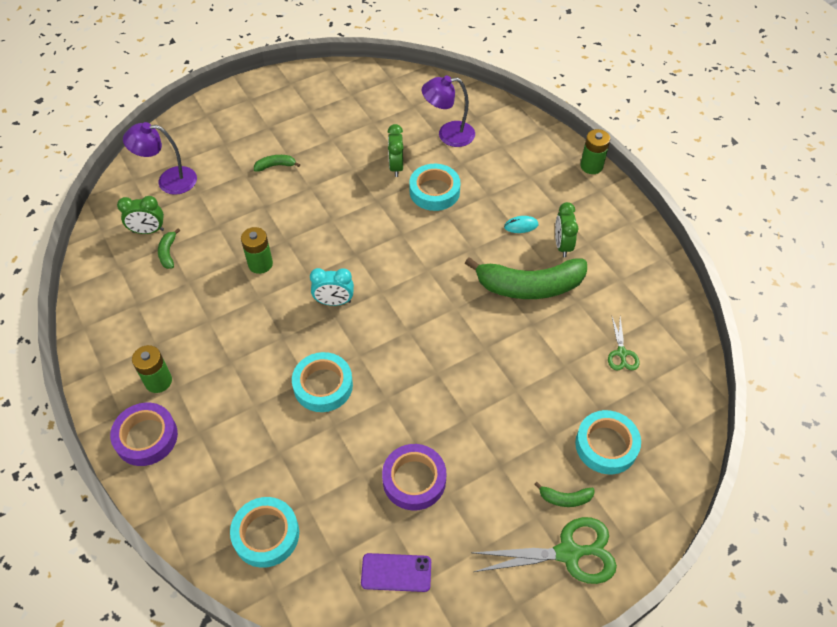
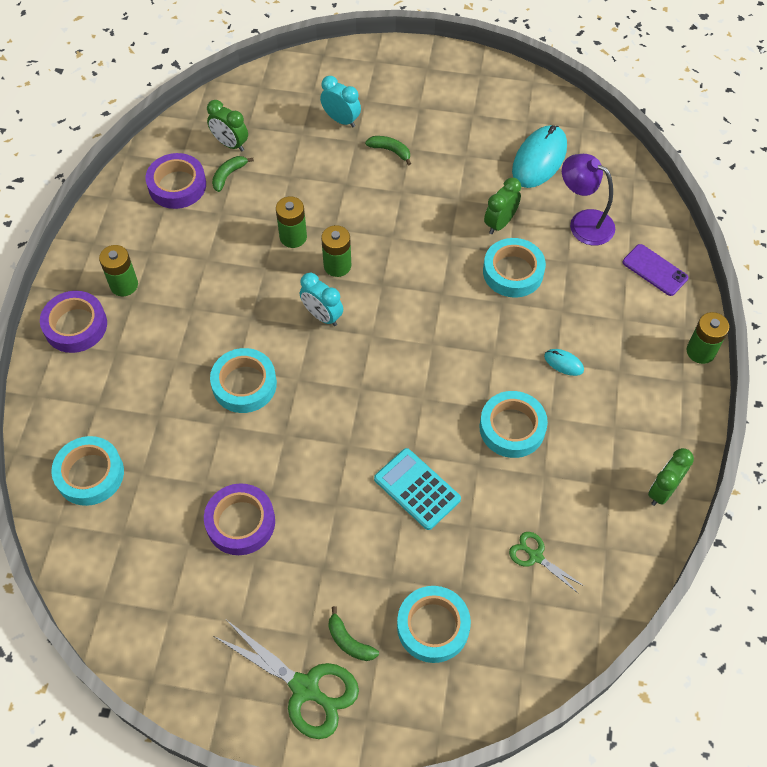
camera: 40 degrees right, 5 degrees up
purple lamp [123,122,197,195] -> none
purple phone [361,553,431,592] -> purple phone moved to [623,244,688,296]
green banana [465,257,587,299] -> turquoise tape [479,391,548,458]
green clock [555,202,578,257] -> green clock moved to [648,448,694,506]
green scissors [608,317,640,371] -> green scissors turned 90 degrees clockwise [509,532,584,594]
none -> purple tape [146,153,206,209]
none -> turquoise clock [320,76,361,127]
none -> green battery [321,225,351,277]
none -> turquoise calculator [374,448,461,530]
none -> turquoise mouse [512,125,567,188]

